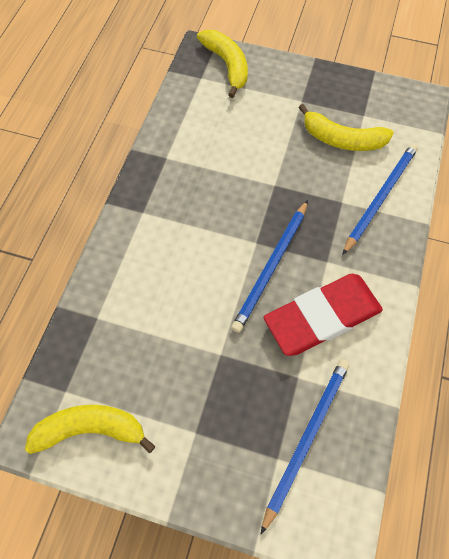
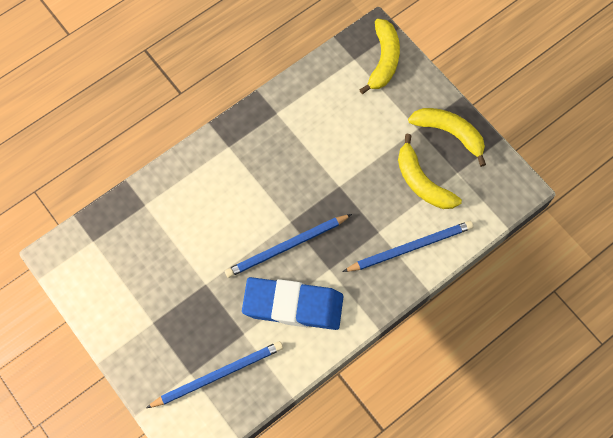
camera: 35 degrees right, 5 degrees up
yellow banana [25,405,156,454] -> yellow banana moved to [408,108,486,167]
red eraser [264,274,383,356] -> blue eraser [242,277,343,330]

